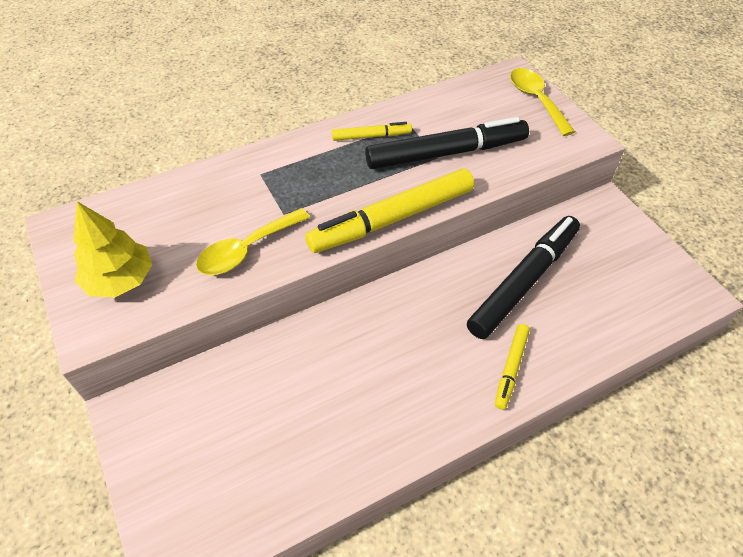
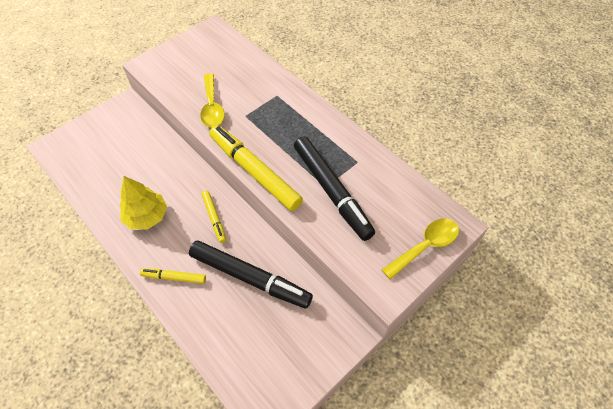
camera: 75 degrees right, 5 degrees up
yellow tree [73,201,152,298] -> yellow tree moved to [119,176,167,230]
yellow spoon [196,208,310,275] -> yellow spoon turned 135 degrees counterclockwise [200,74,225,127]
yellow marker [332,122,412,141] -> yellow marker moved to [202,191,226,243]

